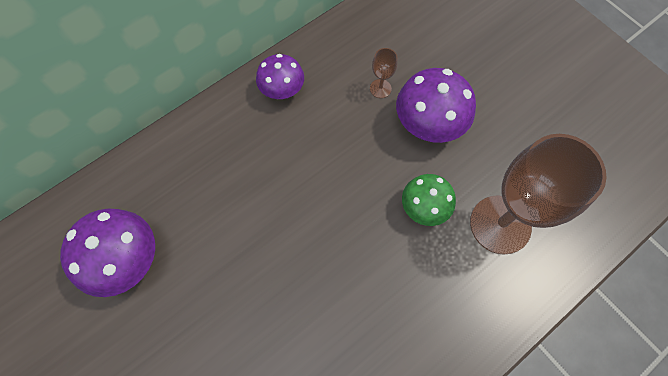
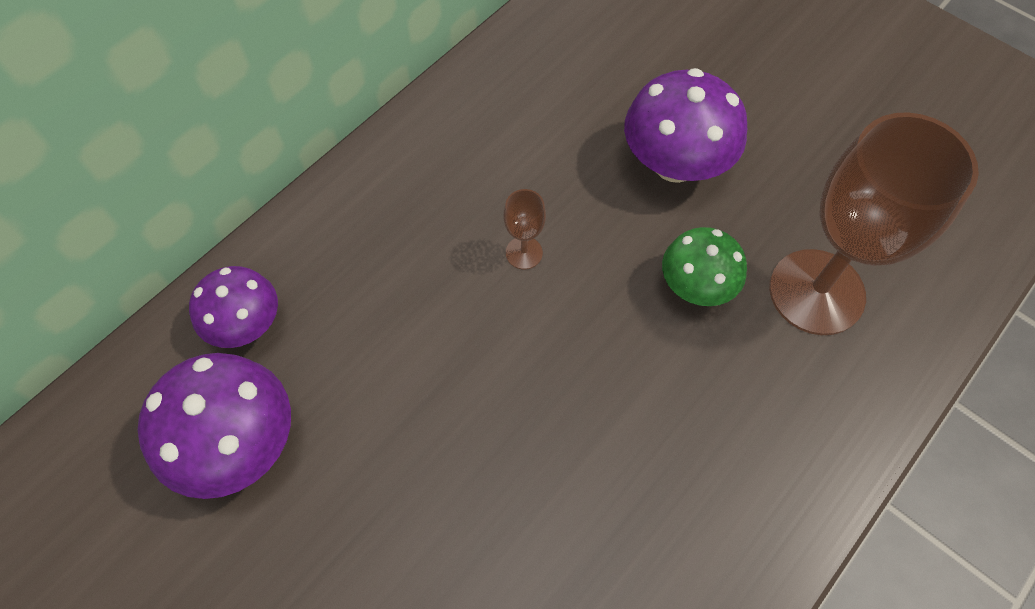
camera: 10 degrees left, 5 degrees down
purple mushroom [256,54,304,99] -> purple mushroom moved to [189,266,278,348]
brown goblet [370,48,398,98] -> brown goblet moved to [504,189,546,269]

